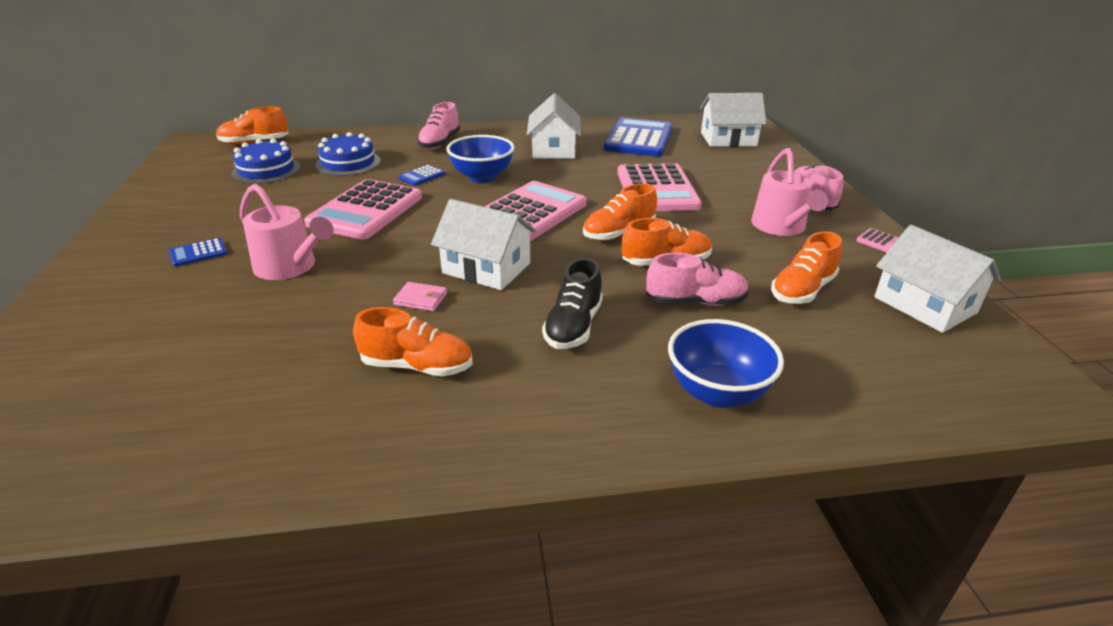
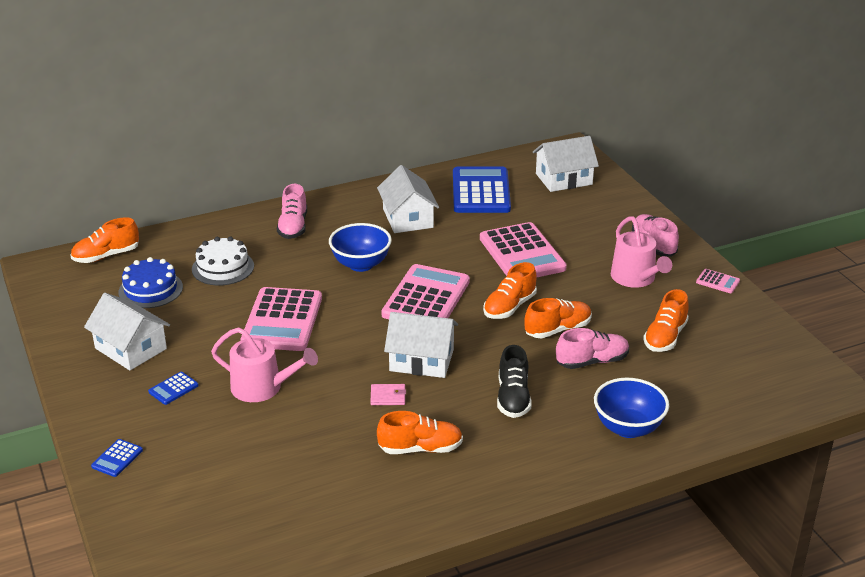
camera: 15 degrees left, 0 degrees up
blue cake [315,132,381,176] -> white cake [192,237,254,285]
blue calculator [398,165,445,186] -> blue calculator moved to [91,439,143,477]
white house [874,225,1001,333] -> white house moved to [84,293,170,370]

